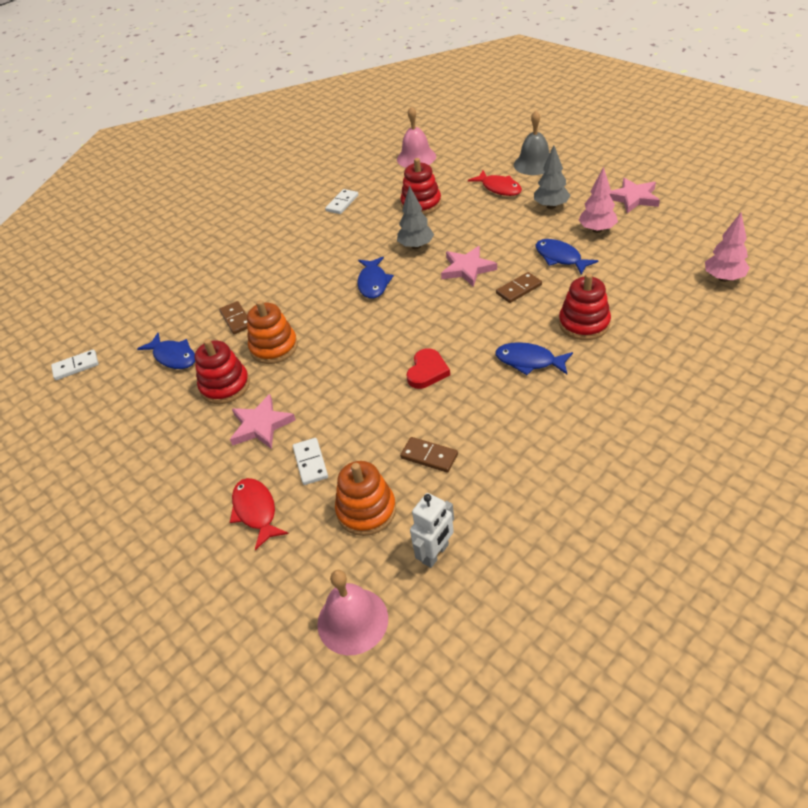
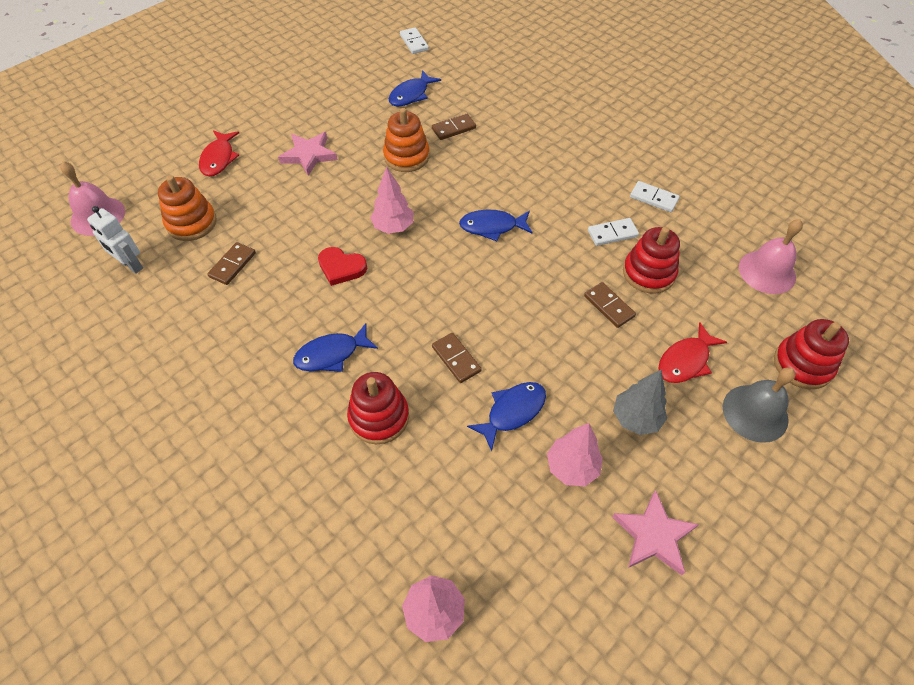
camera: 85 degrees right, 10 degrees up
red stacking toy [195,339,250,404] -> red stacking toy moved to [774,319,849,389]
red fish [230,478,289,550] -> red fish turned 120 degrees clockwise [199,130,239,176]
white domino [293,438,328,485] -> white domino moved to [588,218,639,246]
grey tree [397,185,434,249] -> none
pink star [441,246,497,287] -> none
blue fish [495,342,573,375] -> blue fish turned 135 degrees counterclockwise [293,323,378,372]
none -> pink tree [370,166,413,234]
none -> brown domino [584,282,636,328]

